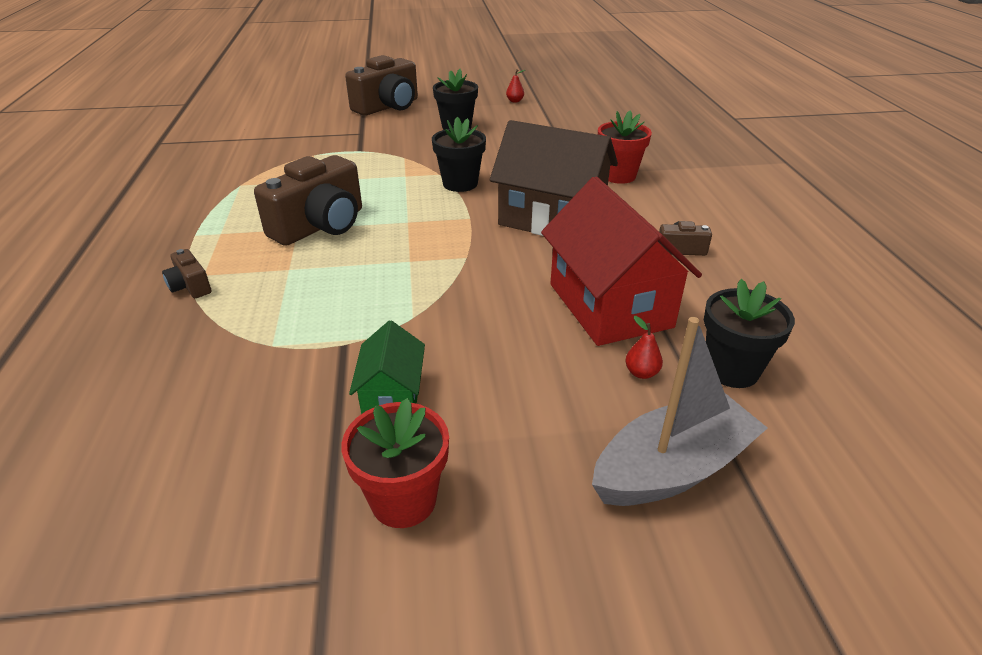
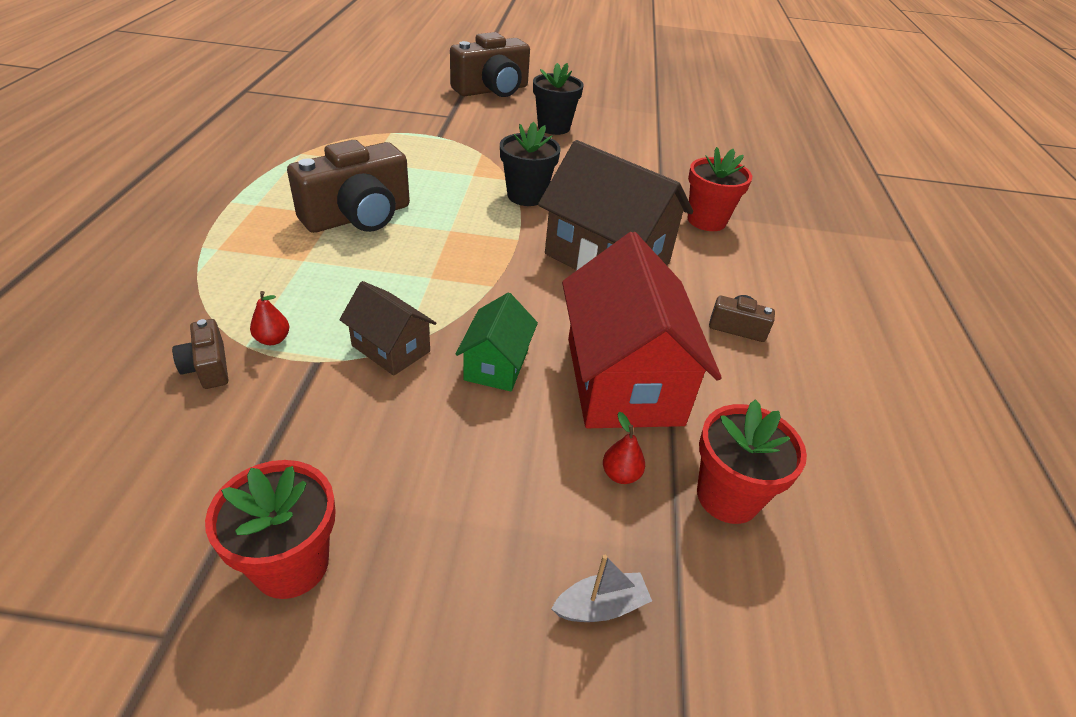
camera: 10 degrees right, 5 degrees up
brown camera [162,249,211,298] -> brown camera moved to [172,319,228,389]
green house [349,320,425,414] -> green house moved to [456,293,538,391]
red pear [506,69,525,103] -> red pear moved to [250,291,289,345]
grey boat [592,317,768,506] -> grey boat [551,555,652,622], size x0.44
black flower pot [704,279,795,388] -> red flower pot [697,399,807,524]
none -> brown house [339,281,436,376]

